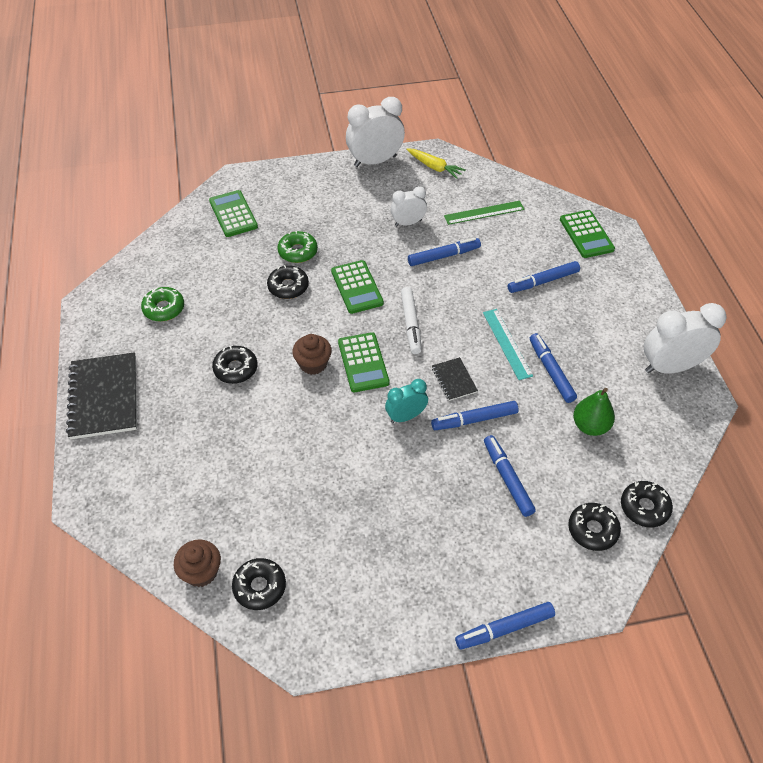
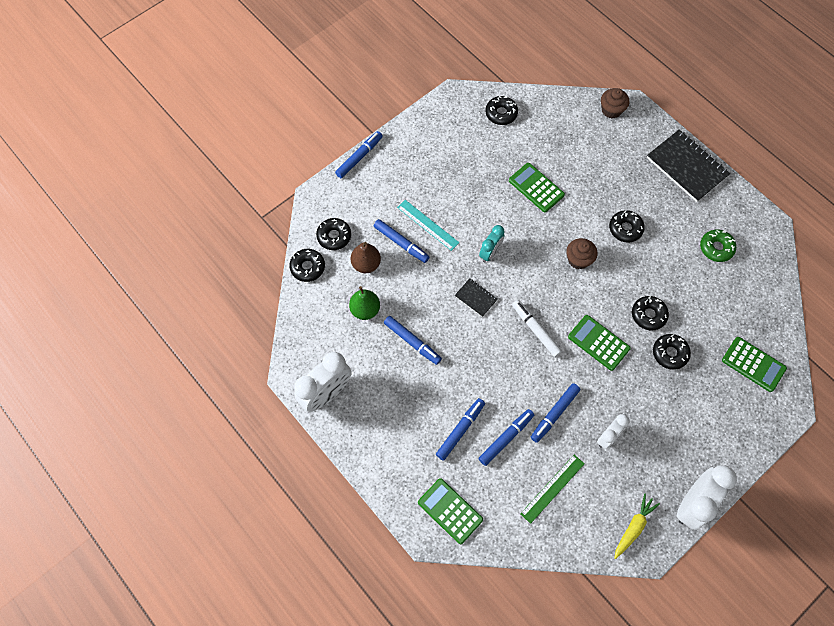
camera: 150 degrees right, 15 degrees up
brown cupcake [174,539,221,587] -> brown cupcake moved to [601,88,629,118]
green donut [277,231,318,263] -> black donut [653,334,691,370]
green calculator [338,332,390,392] -> green calculator moved to [509,163,565,213]
yellow carrot [406,149,466,179] -> yellow carrot turned 120 degrees clockwise [614,493,660,559]
blue marker [431,401,519,430] -> blue marker moved to [478,409,534,466]
turquoise ruler [483,309,533,380] -> turquoise ruler moved to [397,200,459,251]
none -> brown pear [351,242,381,273]

